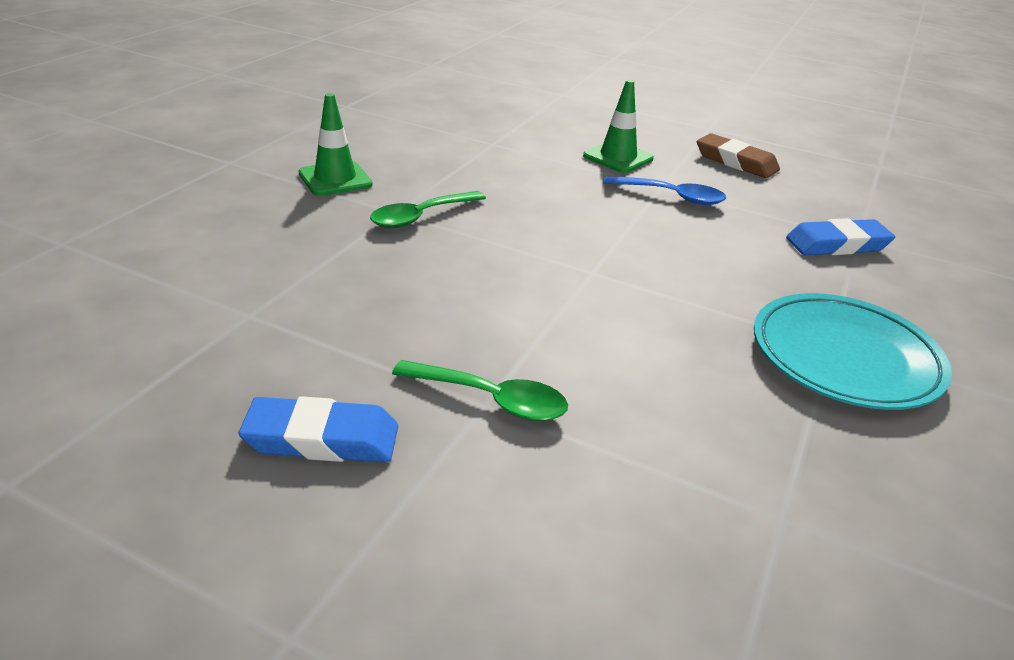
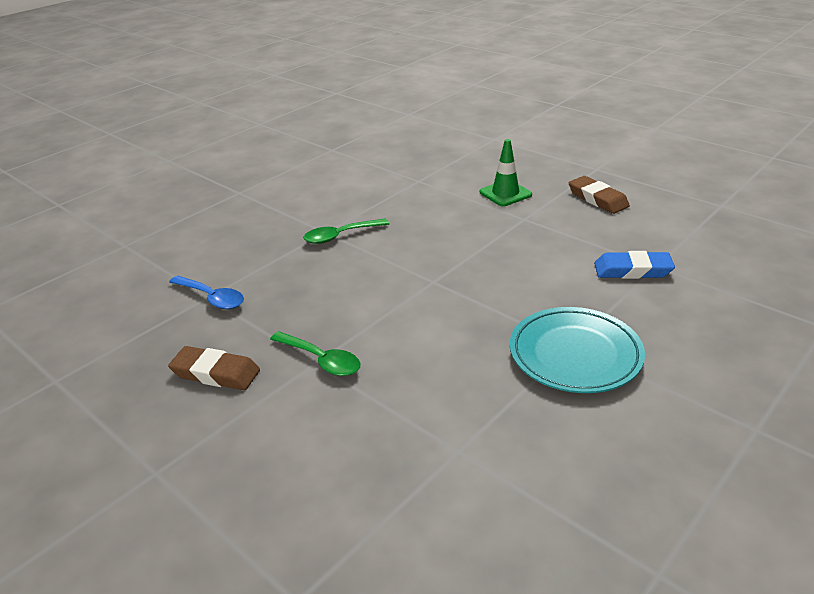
camera: 20 degrees right, 0 degrees up
blue eraser [239,396,398,462] -> brown eraser [168,346,260,390]
green traffic cone [298,93,373,196] -> none
blue spoon [604,176,726,205] -> blue spoon moved to [169,276,244,309]

